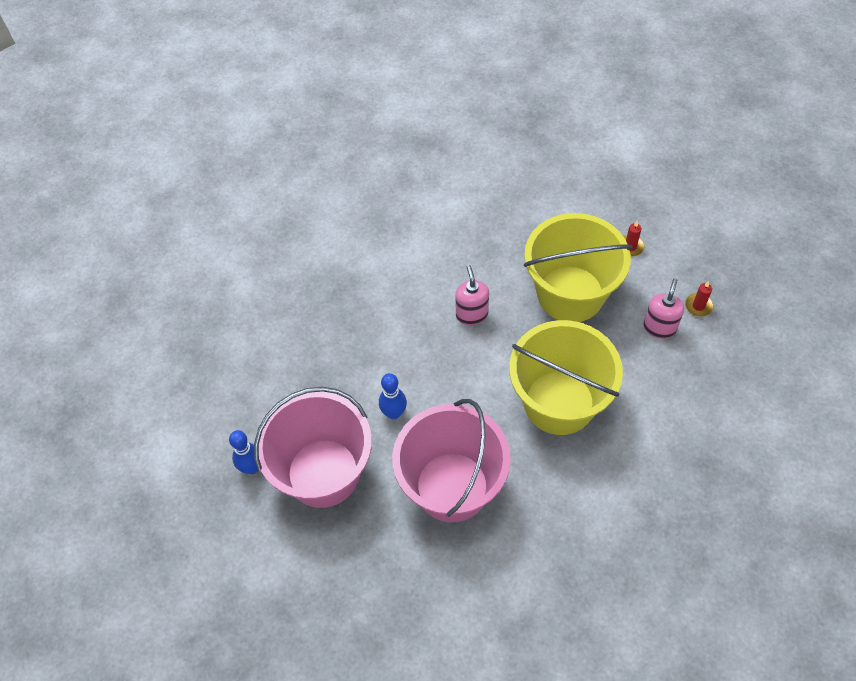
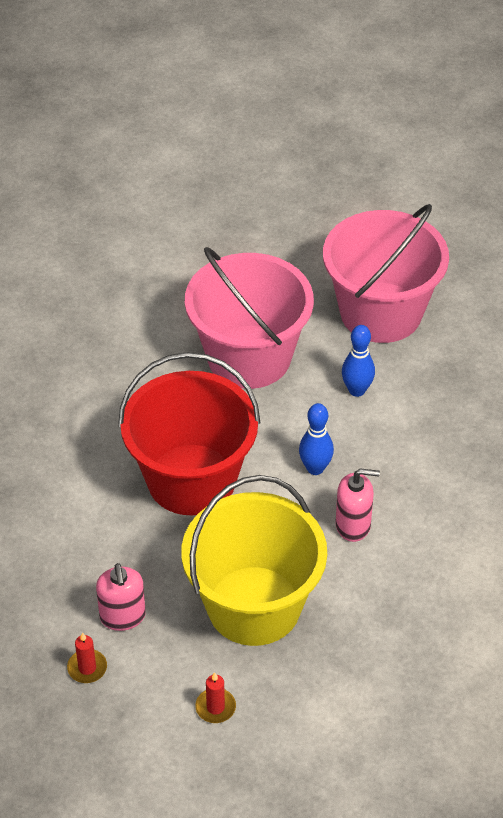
camera: 145 degrees right, 10 degrees down
blue bowling pin [229,430,258,474] -> blue bowling pin moved to [299,403,334,475]
pink soap dispenser [455,265,489,325] -> pink soap dispenser turned 45 degrees counterclockwise [335,468,380,542]
yellow bucket [509,320,623,435] -> red bucket [118,352,261,515]

